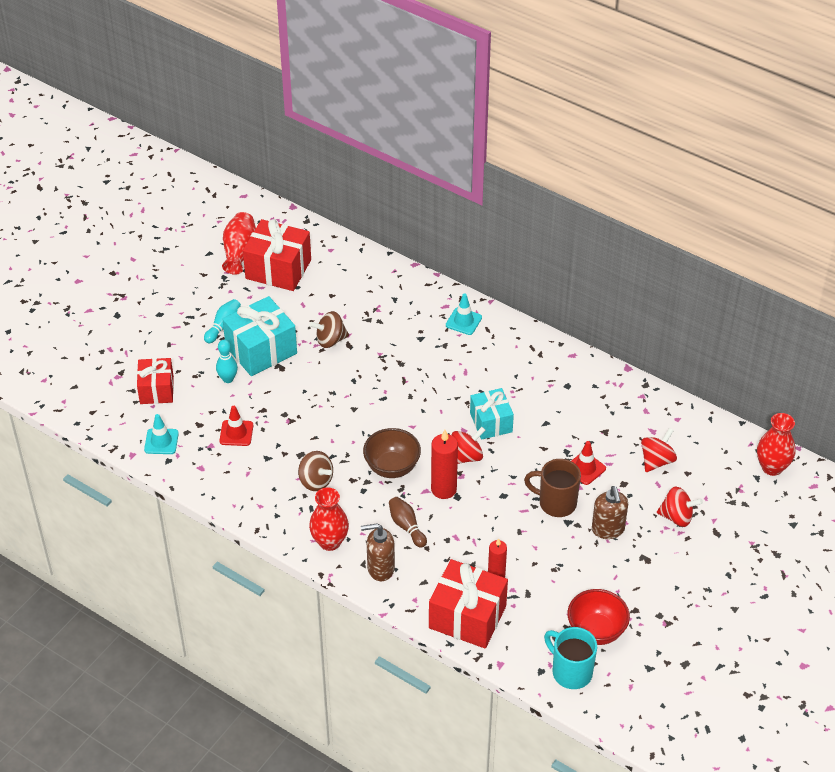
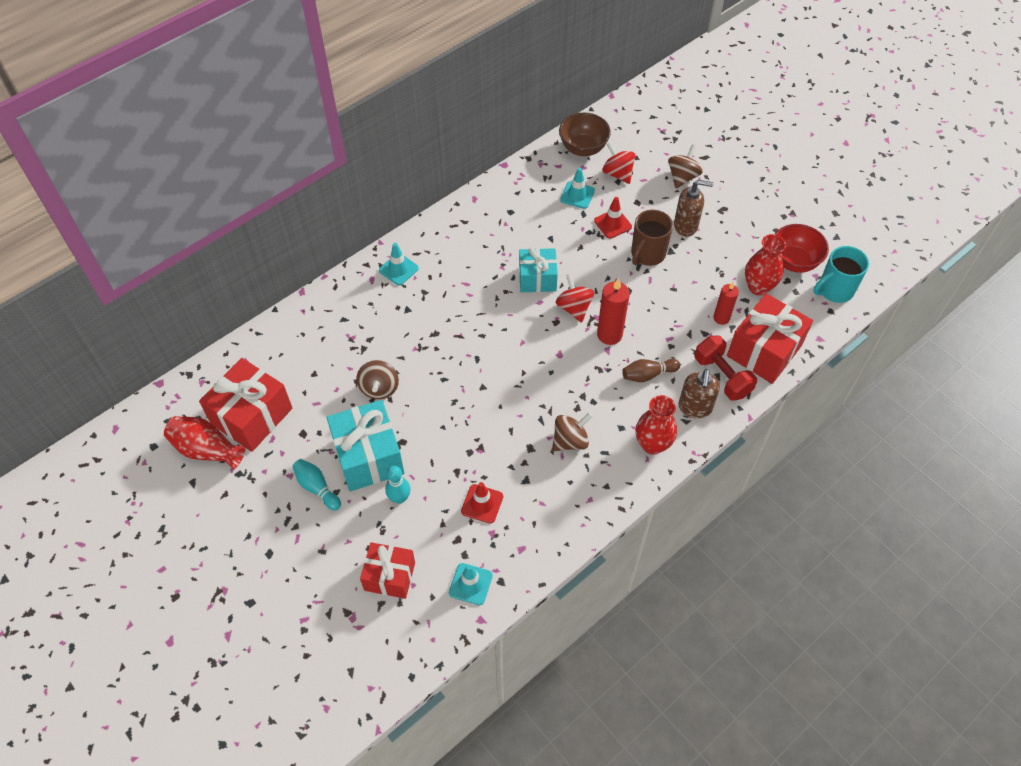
camera: 75 degrees left, 10 degrees up
brown bowl [363,428,421,478] -> brown bowl moved to [559,113,611,156]
red spinning top [657,486,703,527] -> brown spinning top [668,144,703,188]
red vase [757,413,796,476] -> red vase moved to [745,234,786,296]
none -> turquoise traffic cone [560,168,595,209]
none -> red dumbbell [695,335,757,401]

